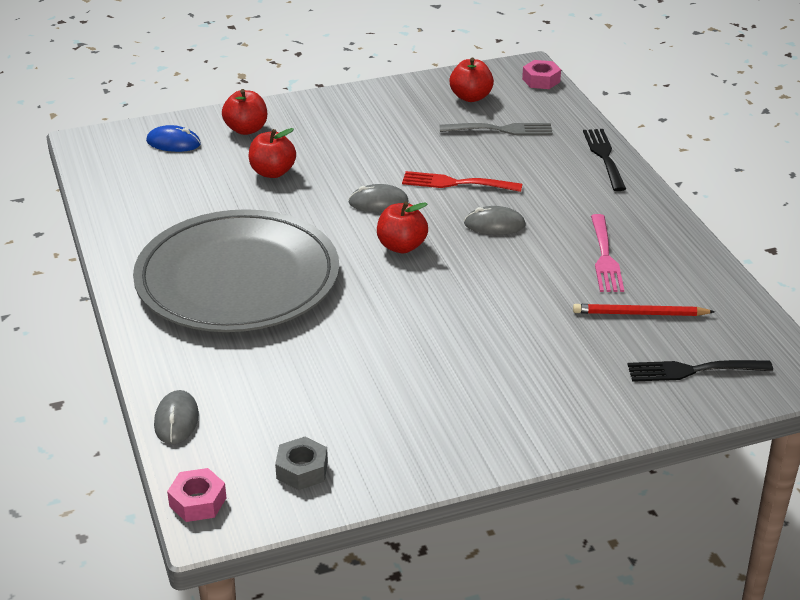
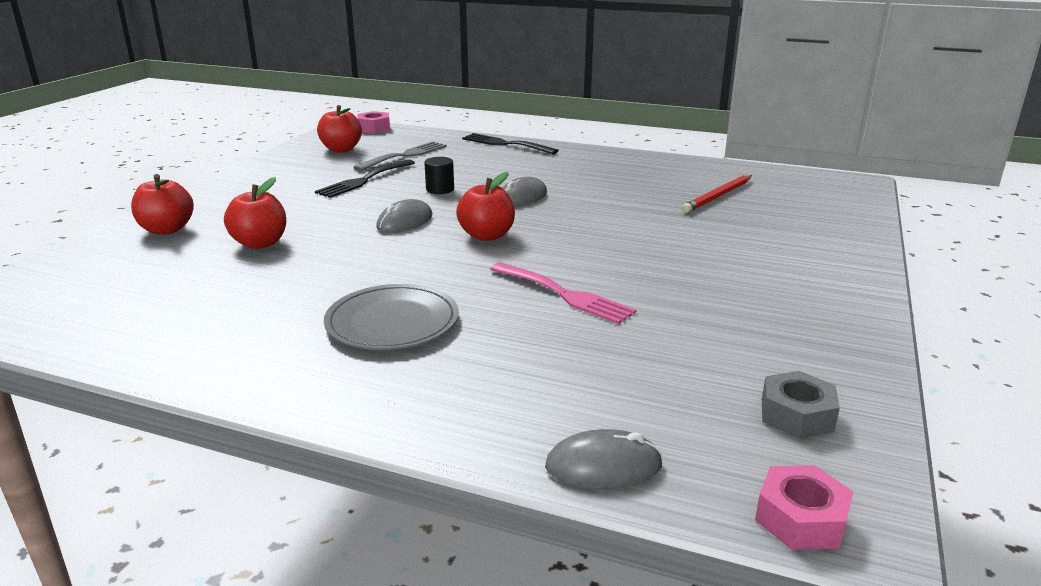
camera: 50 degrees left, 10 degrees down
grey plate [133,209,339,332] -> grey plate [324,284,459,350], size x0.48
blue mouse [146,125,201,152] -> none
grey mouse [154,390,199,445] -> grey mouse turned 45 degrees counterclockwise [545,429,663,489]
red fork [402,171,522,192] -> black cylinder [424,157,454,194]
pink fork [591,214,624,292] -> pink fork moved to [490,262,636,324]
black fork [628,360,773,382] -> black fork moved to [315,159,415,198]

